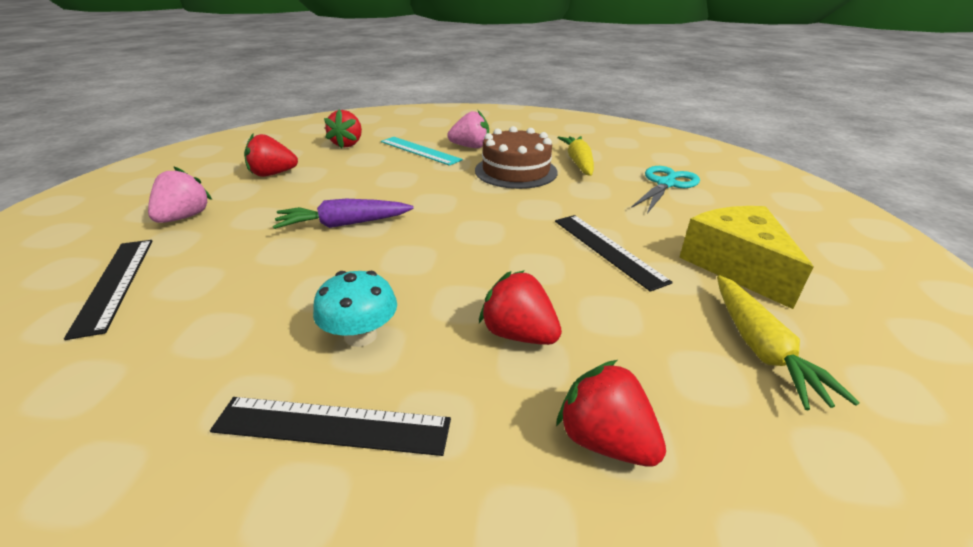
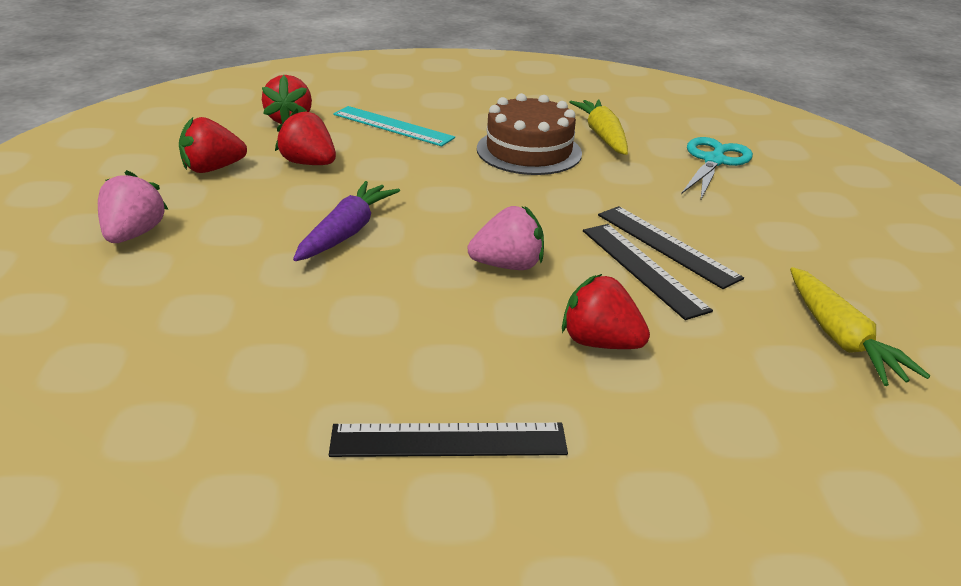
camera: 10 degrees left, 0 degrees up
black ruler [64,240,152,340] -> black ruler moved to [583,224,713,320]
purple carrot [273,199,414,229] -> purple carrot turned 135 degrees clockwise [293,181,400,261]
turquoise mushroom [313,271,397,347] -> none
pink strawberry [447,110,489,148] -> pink strawberry moved to [468,206,544,270]
red strawberry [556,360,666,467] -> red strawberry moved to [275,109,336,165]
yellow cheese [679,206,814,309] -> none

